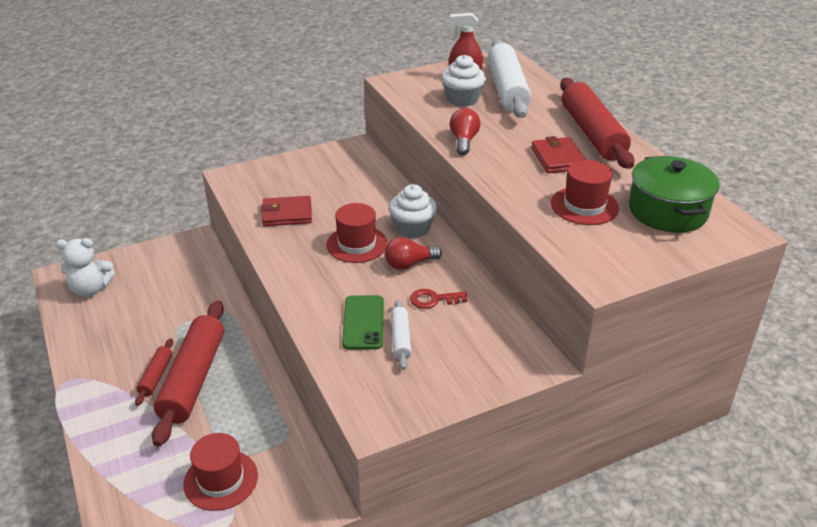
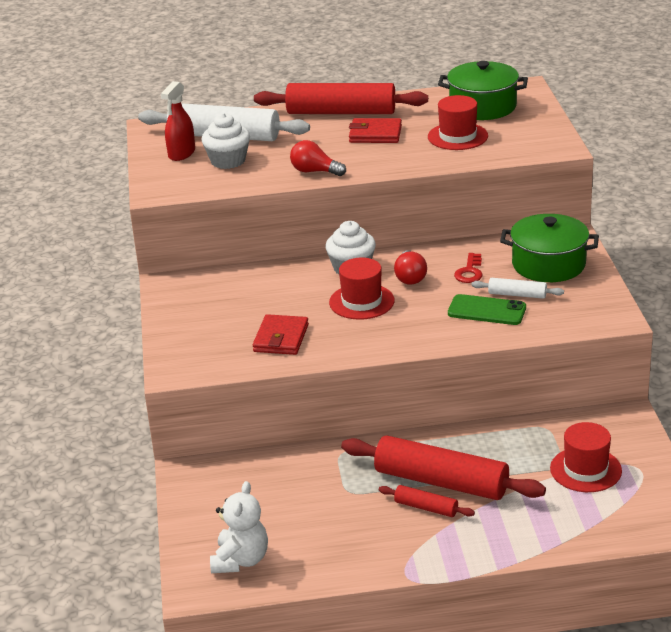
camera: 70 degrees left, 5 degrees down
none -> green pot [500,214,599,282]

